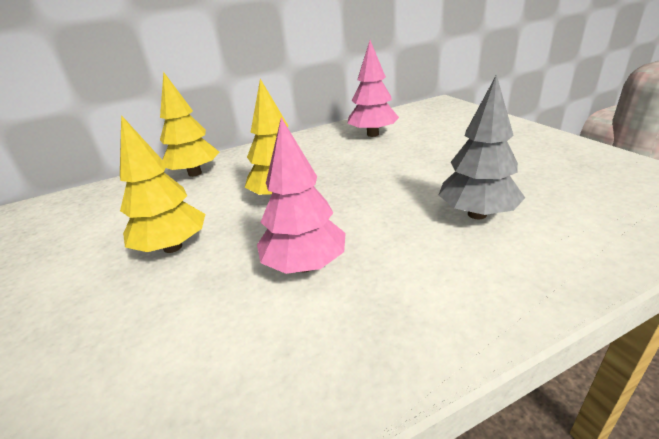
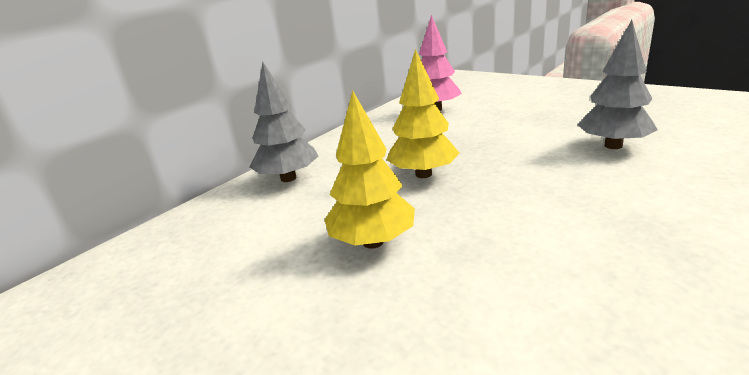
camera: 25 degrees left, 5 degrees down
yellow tree [160,71,219,177] -> grey tree [250,62,318,182]
pink tree [257,118,346,274] -> none

